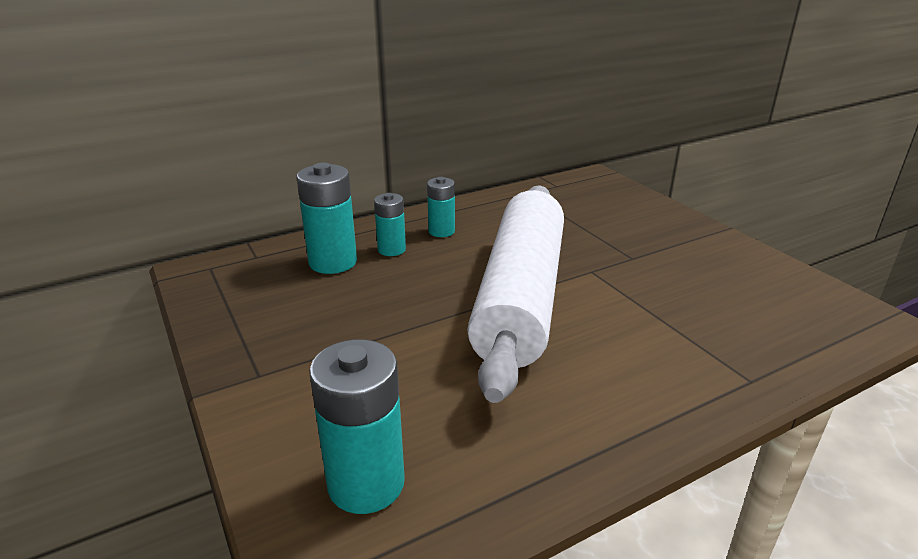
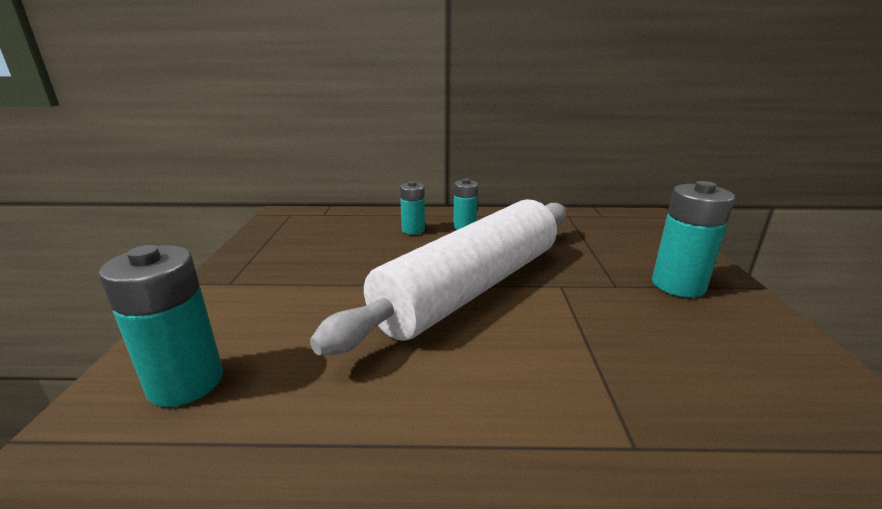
camera: 30 degrees right, 5 degrees down
turquoise battery [297,163,357,274] -> turquoise battery moved to [652,181,735,298]

